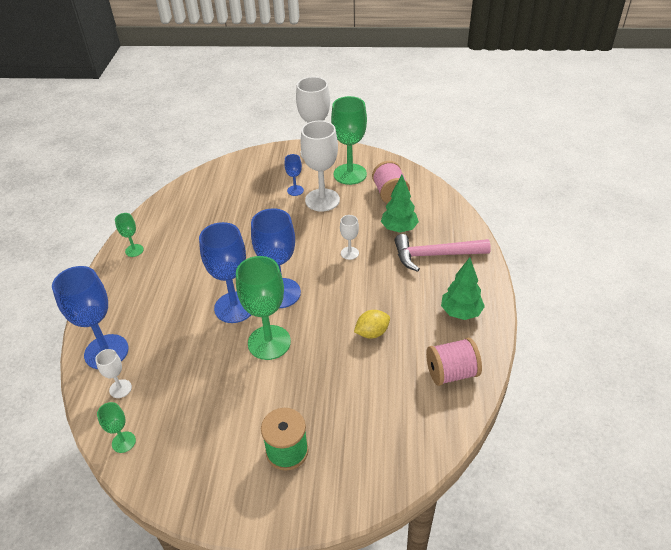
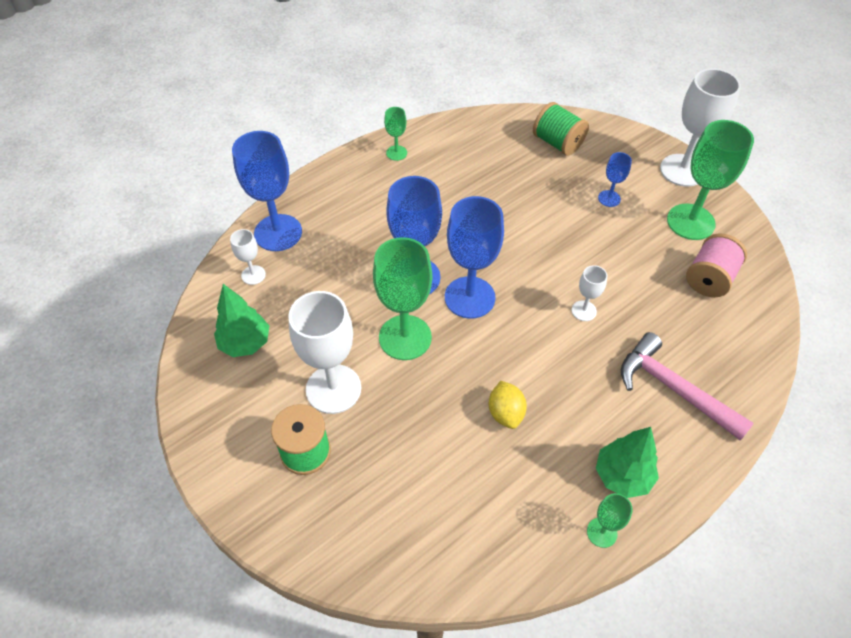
camera: 45 degrees right, 10 degrees up
green goblet [97,402,136,453] -> green goblet moved to [587,493,633,548]
white goblet [301,121,340,212] -> white goblet moved to [288,291,361,414]
yellow lemon [354,310,390,339] -> yellow lemon turned 60 degrees clockwise [489,381,527,429]
green tree [381,175,419,232] -> green tree moved to [214,284,269,357]
pink spool [426,338,482,386] -> none
none -> green spool [533,102,589,156]

